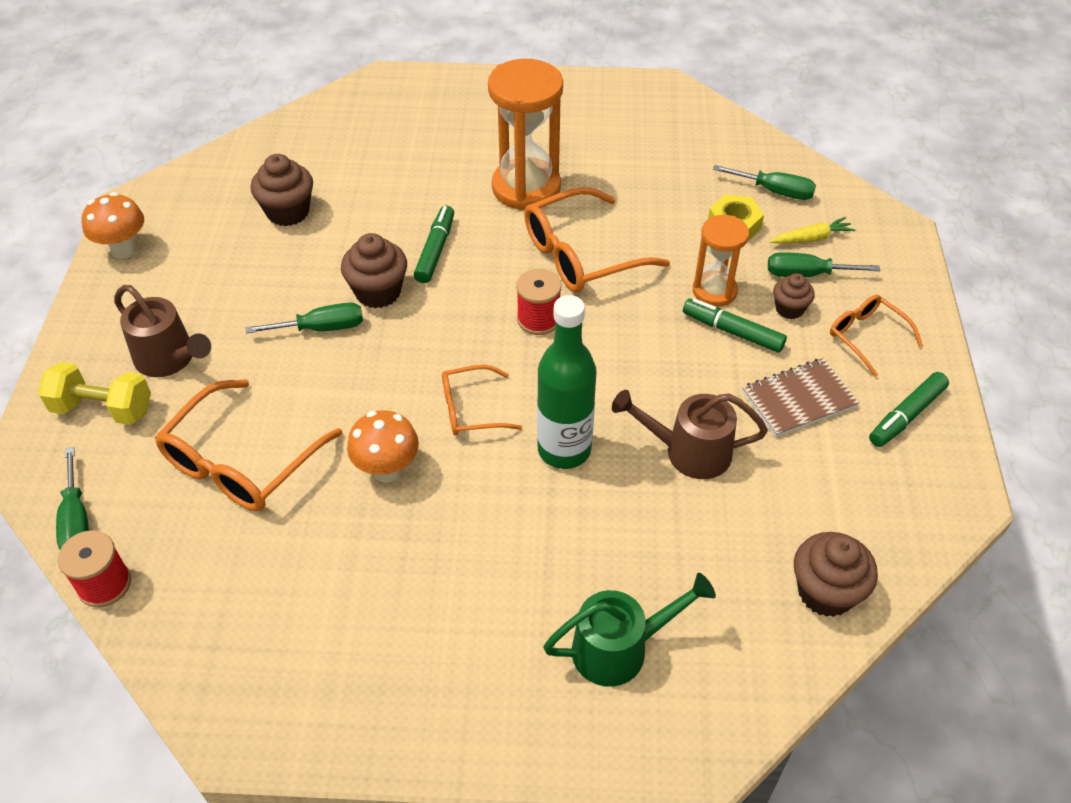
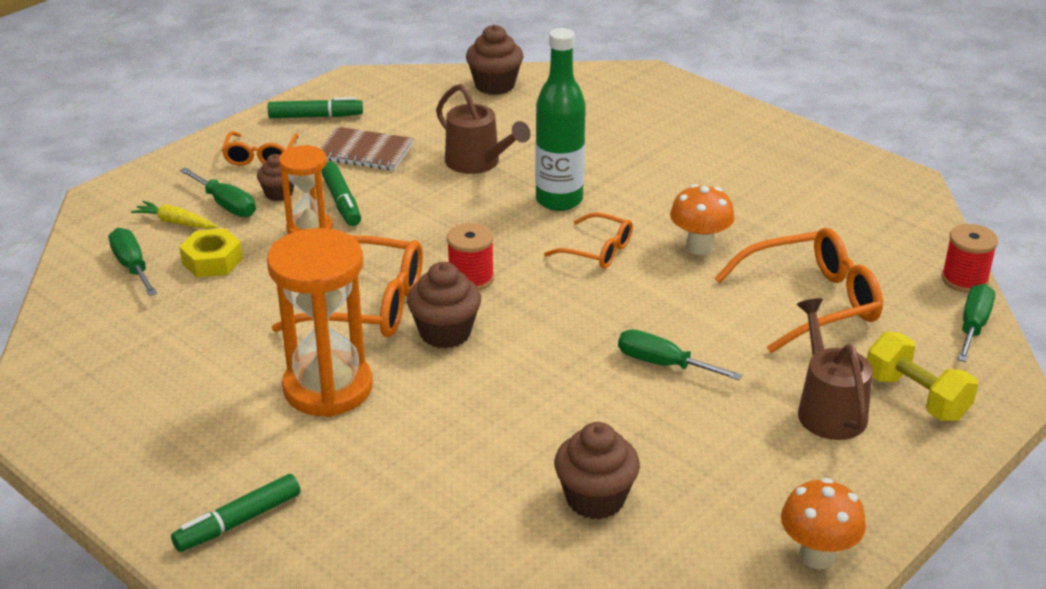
camera: 140 degrees left, 15 degrees down
brown cupcake [341,233,407,308] -> brown cupcake moved to [407,262,481,349]
green marker [414,206,454,283] -> green marker moved to [171,474,300,552]
green watering can [543,573,716,687] -> none

